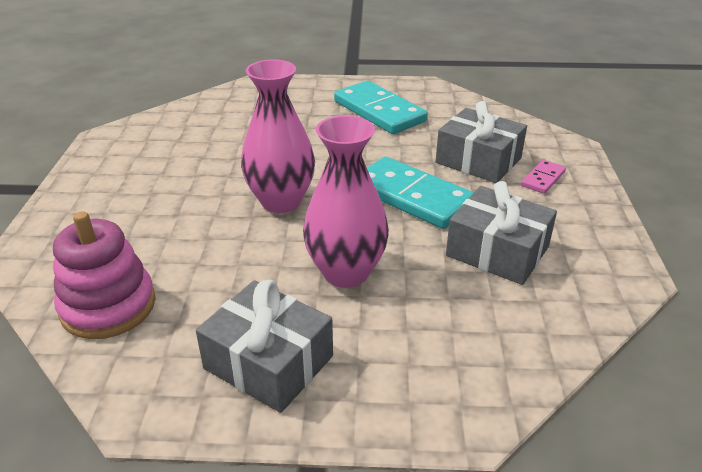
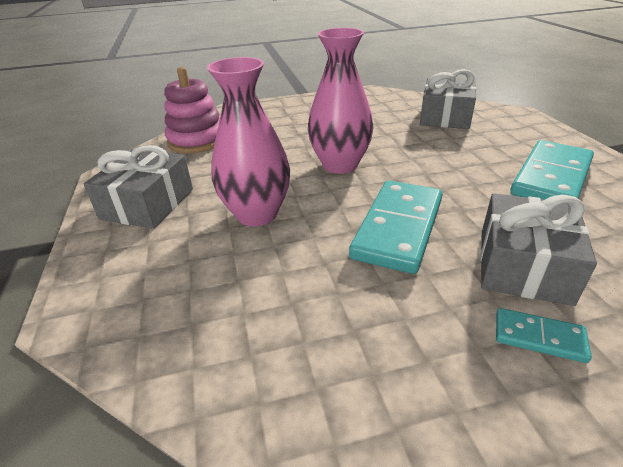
camera: 75 degrees right, 0 degrees up
grey gift [446,181,557,285] -> grey gift moved to [420,69,476,129]
pink domino [521,160,566,194] -> turquoise domino [496,308,592,363]

